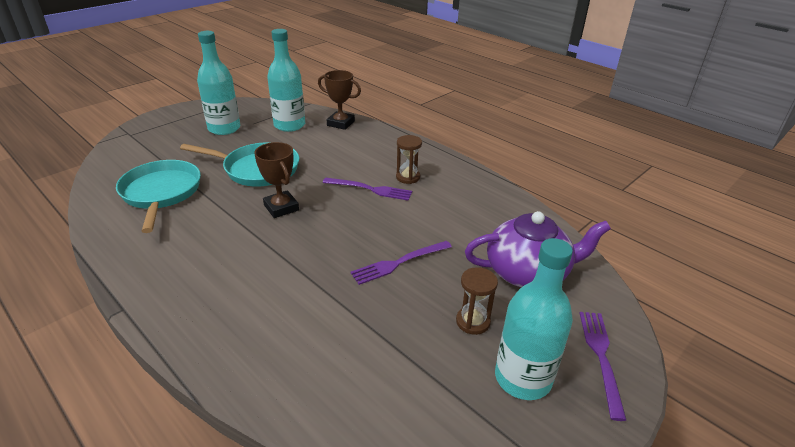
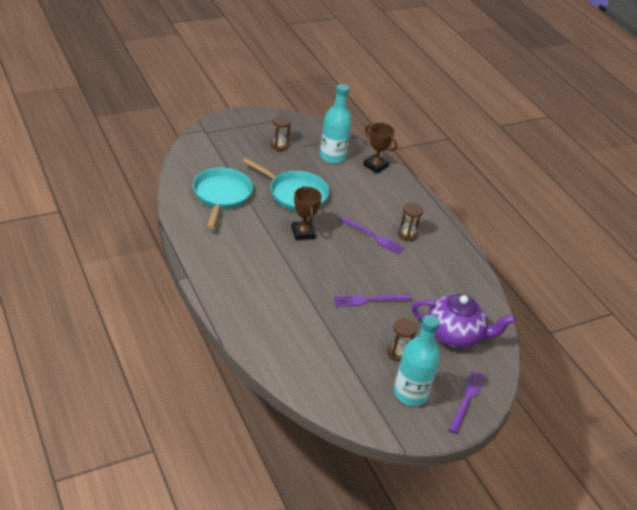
camera: 15 degrees right, 5 degrees up
turquoise bottle [197,31,240,135] -> brown hourglass [271,115,291,151]

